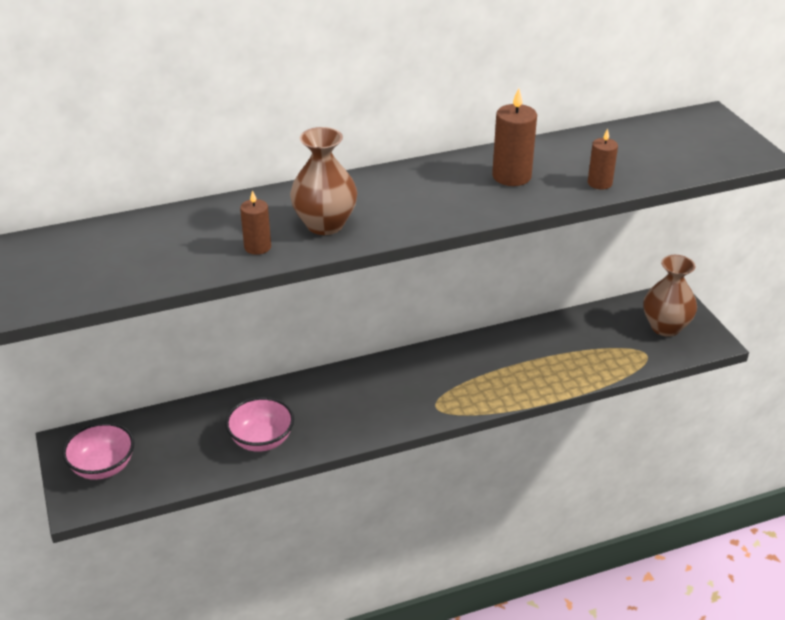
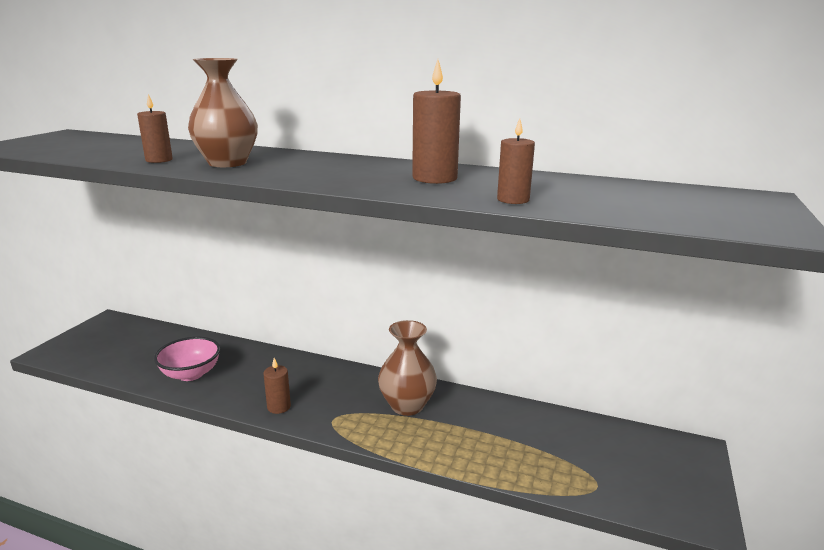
camera: 40 degrees right, 15 degrees down
pink bowl [62,422,134,480] -> none
brown vase [643,255,697,337] -> brown vase moved to [378,320,437,416]
none -> brown candle [263,358,291,414]

